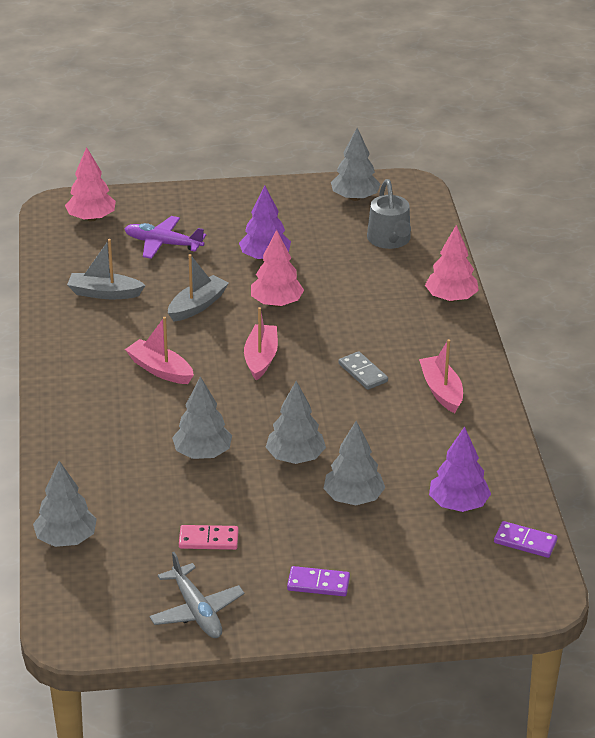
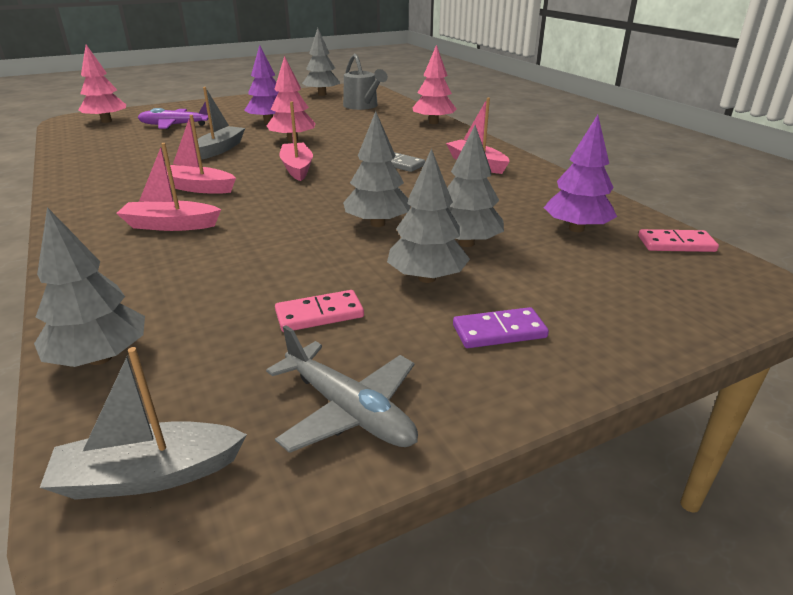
camera: 20 degrees left, 5 degrees down
grey boat [67,239,146,299] -> grey boat moved to [40,347,247,500]
grey tree [172,376,232,459] -> grey tree moved to [387,148,470,283]
purple domino [494,521,557,558] -> pink domino [638,229,719,252]
none -> pink boat [116,143,221,231]

